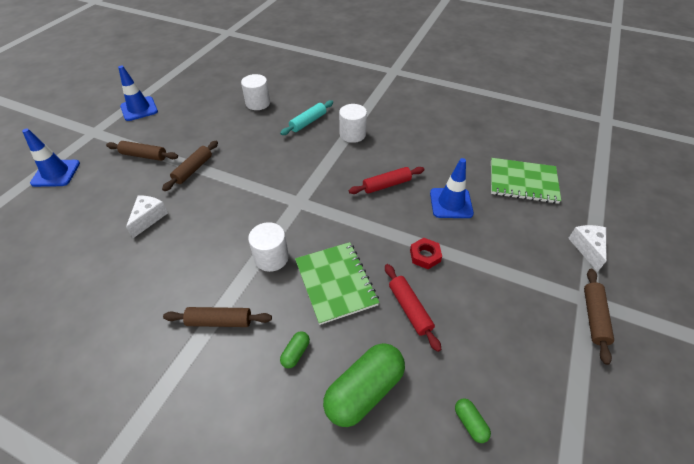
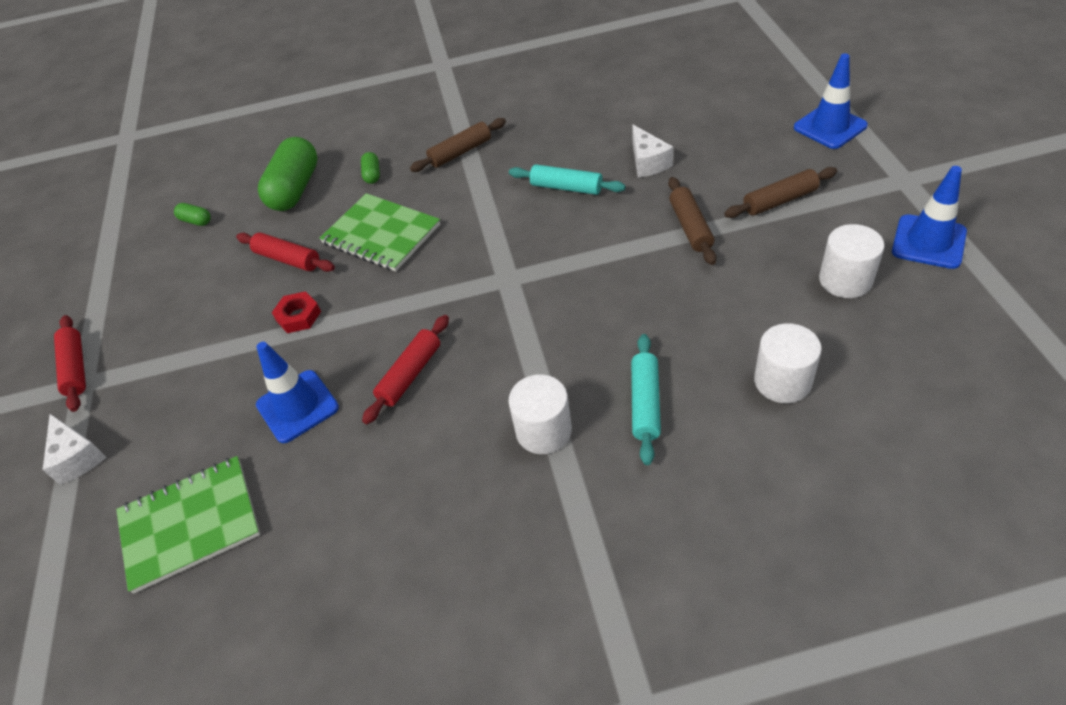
camera: 150 degrees right, 0 degrees up
white cylinder [248,222,289,272] -> white cylinder moved to [819,224,885,298]
brown rolling pin [584,269,614,365] -> red rolling pin [54,315,86,412]
none -> turquoise rolling pin [509,164,625,195]

